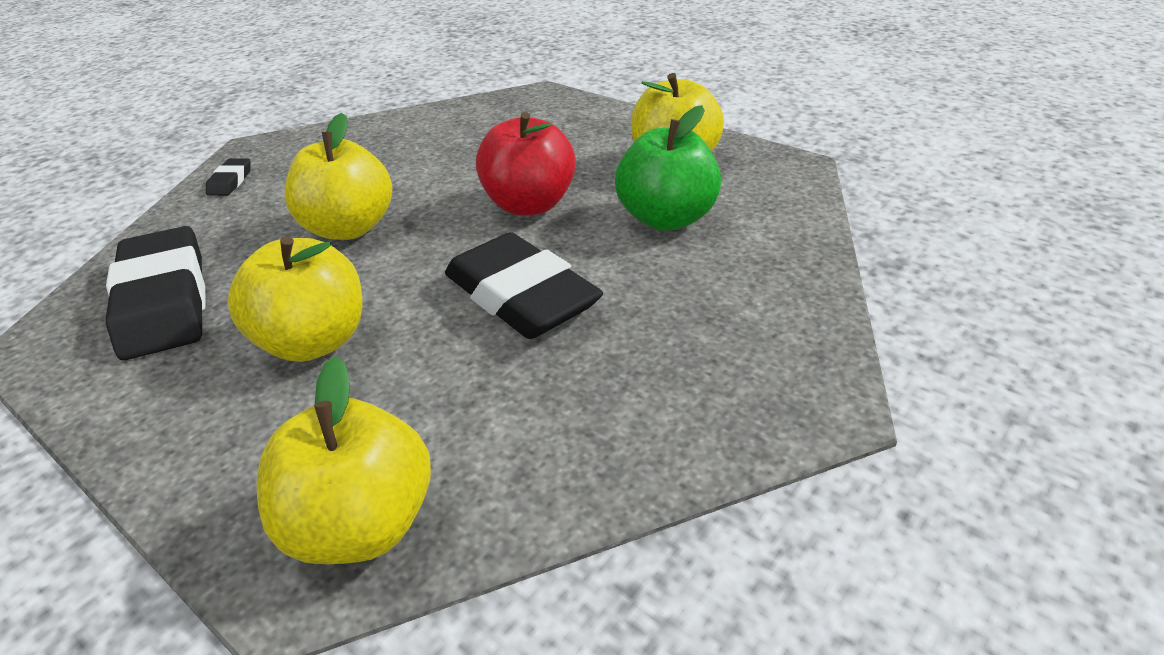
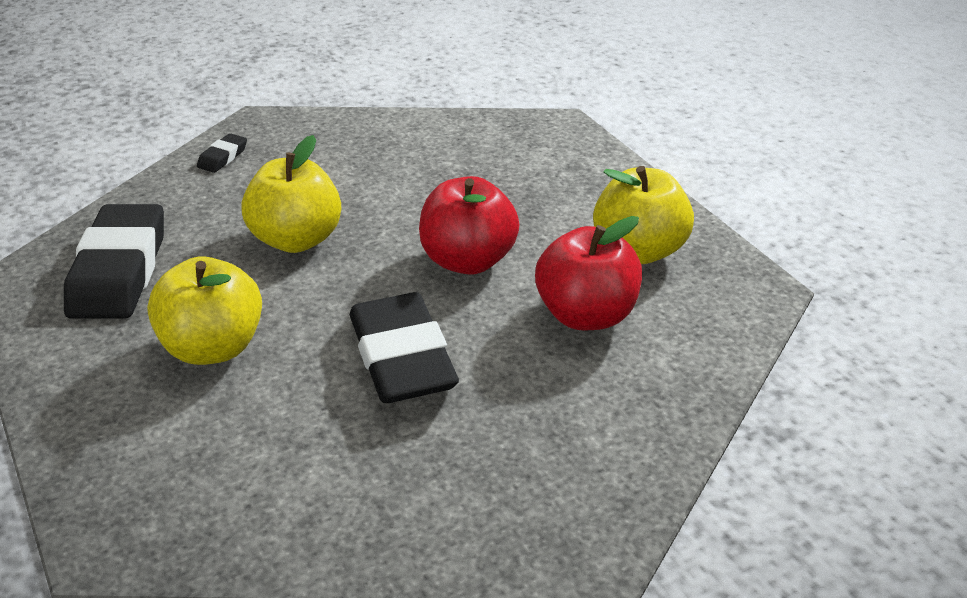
camera: 20 degrees right, 0 degrees up
yellow apple [257,356,431,564] -> none
green apple [615,105,721,231] -> red apple [535,216,642,330]

